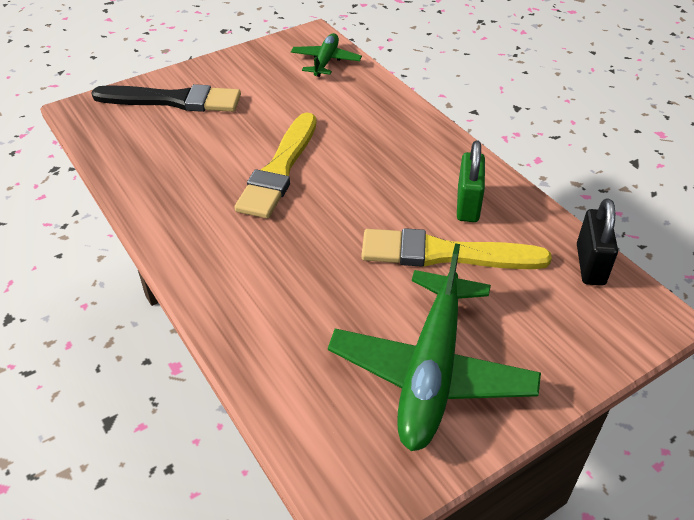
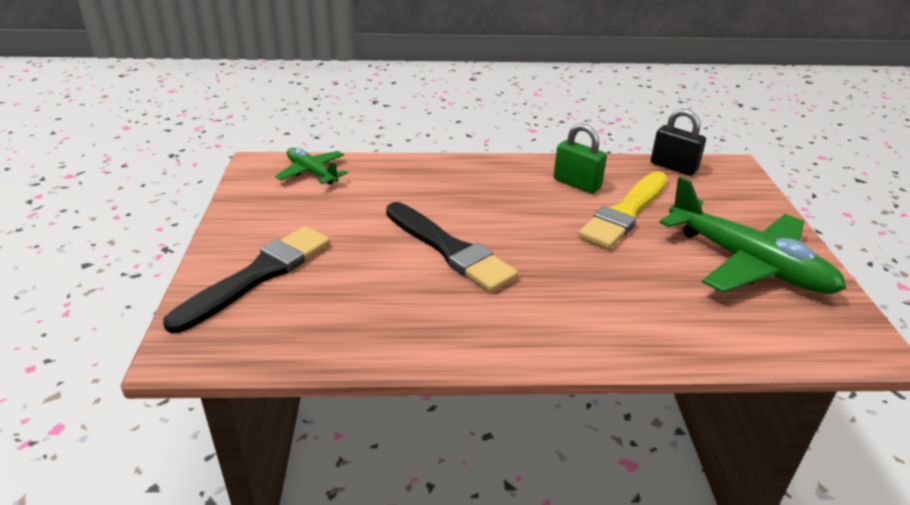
camera: 60 degrees left, 10 degrees down
yellow brush [234,112,316,218] -> black brush [386,202,518,292]

